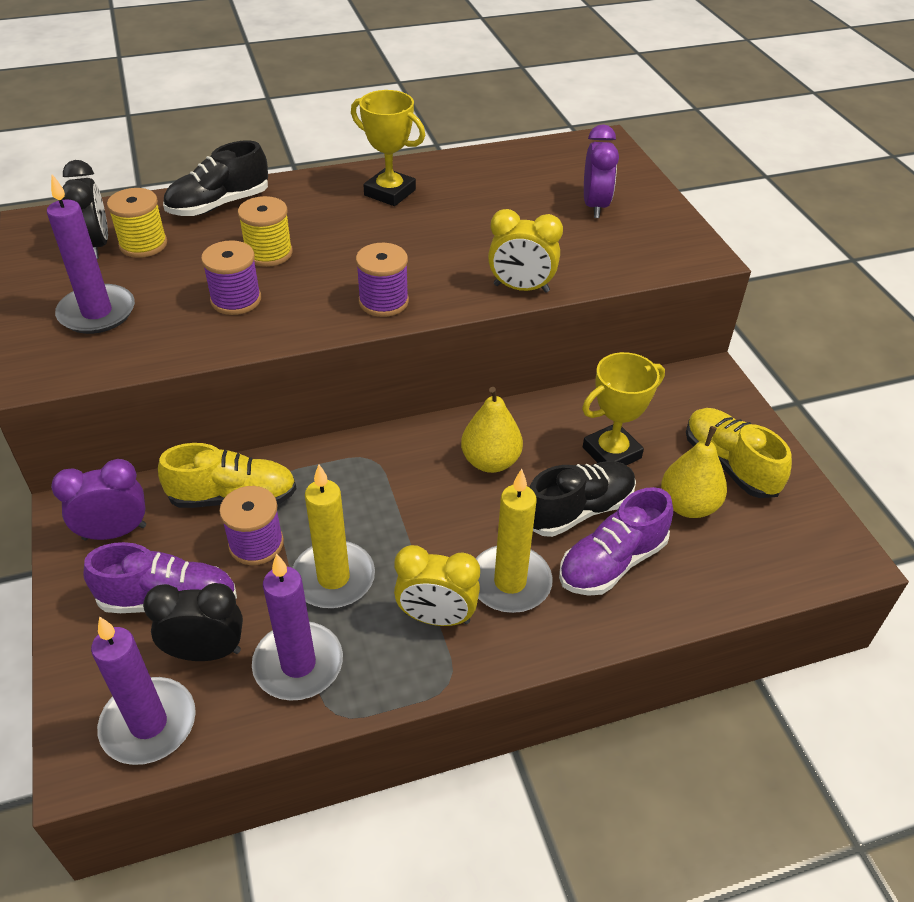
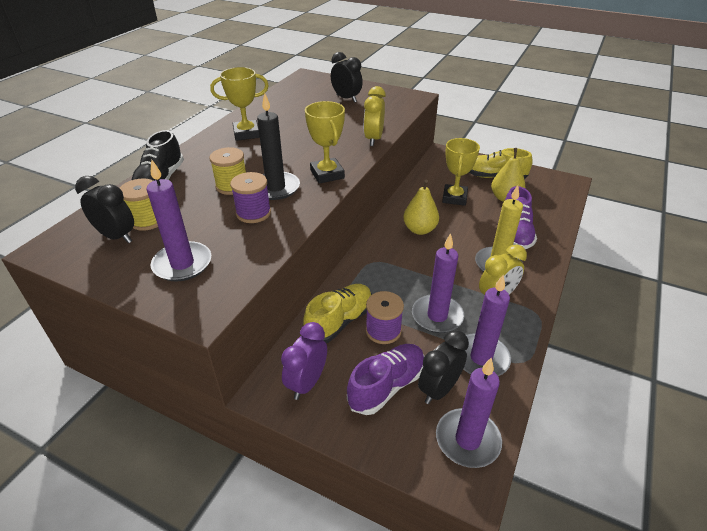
camera: 45 degrees left, 5 degrees down
yellow candle [292,464,375,608] -> purple candle [412,233,464,333]
purple spool [356,243,409,317] -> yellow trophy [305,101,345,184]
yellow clock [488,209,563,293] -> yellow clock turned 135 degrees clockwise [364,86,386,146]
black shoe [529,461,636,537] -> none
purple clock [584,124,619,218] -> black clock [331,52,363,103]
none -> black candle [257,93,300,200]

